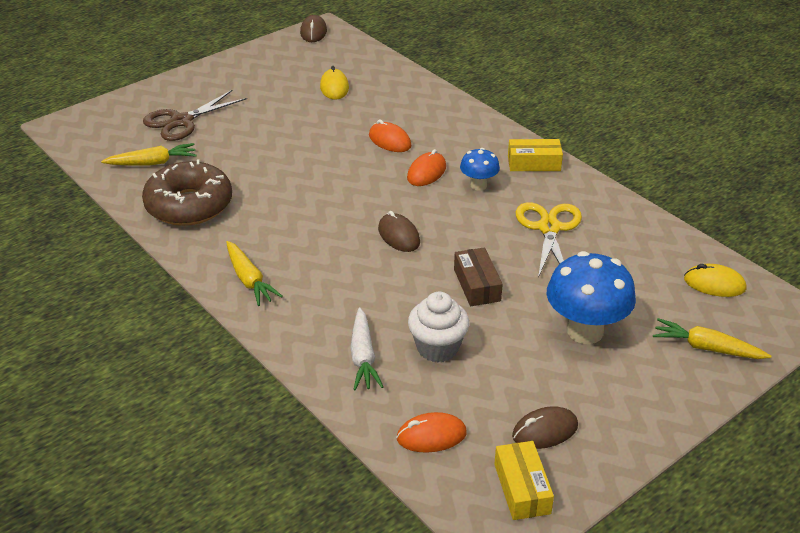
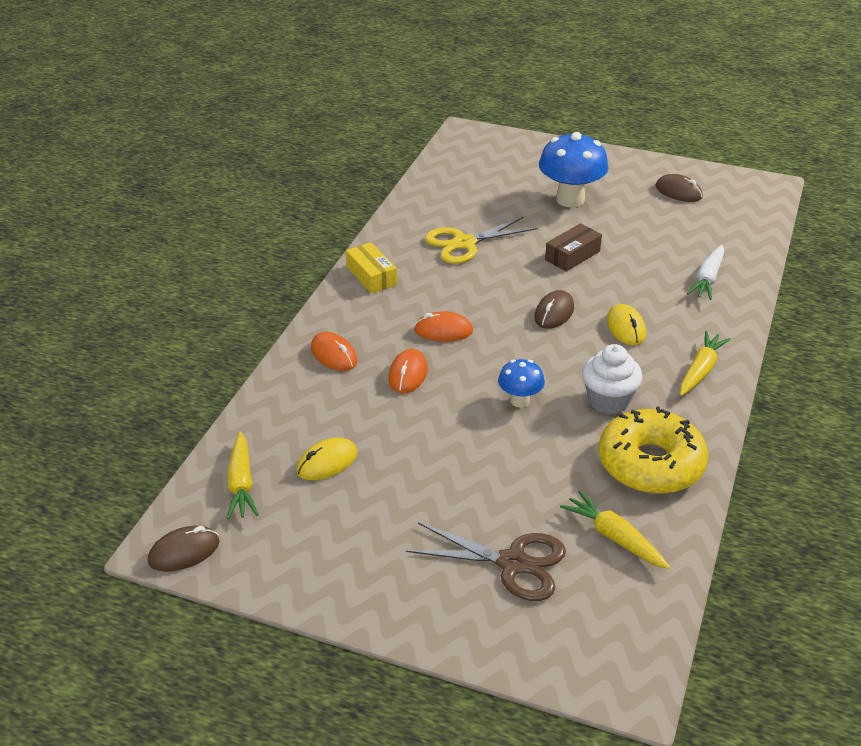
camera: 120 degrees left, 0 degrees up
brown donut [142,160,232,226] -> yellow donut [599,406,708,494]
white carrot [350,308,383,390] -> white carrot turned 150 degrees clockwise [687,245,724,300]
orange mouse [396,412,467,452] -> orange mouse moved to [311,332,357,371]
white cupcake [408,292,469,362] -> white cupcake moved to [582,344,642,414]
blue mushroom [460,148,500,191] -> blue mushroom moved to [498,359,545,408]
yellow box [495,441,554,520] -> none
yellow carrot [653,318,771,359] -> yellow carrot moved to [227,431,259,519]
yellow mouse [684,264,746,297] -> yellow mouse moved to [607,304,646,345]

